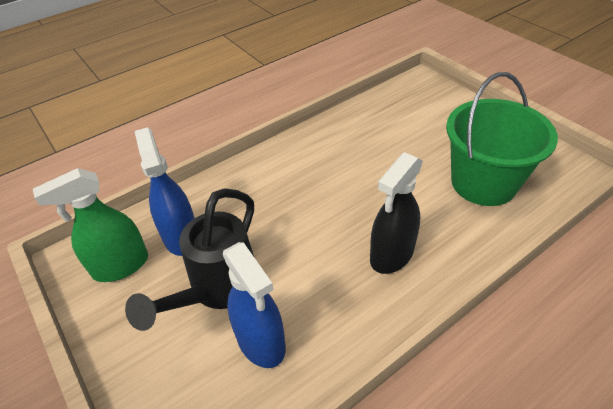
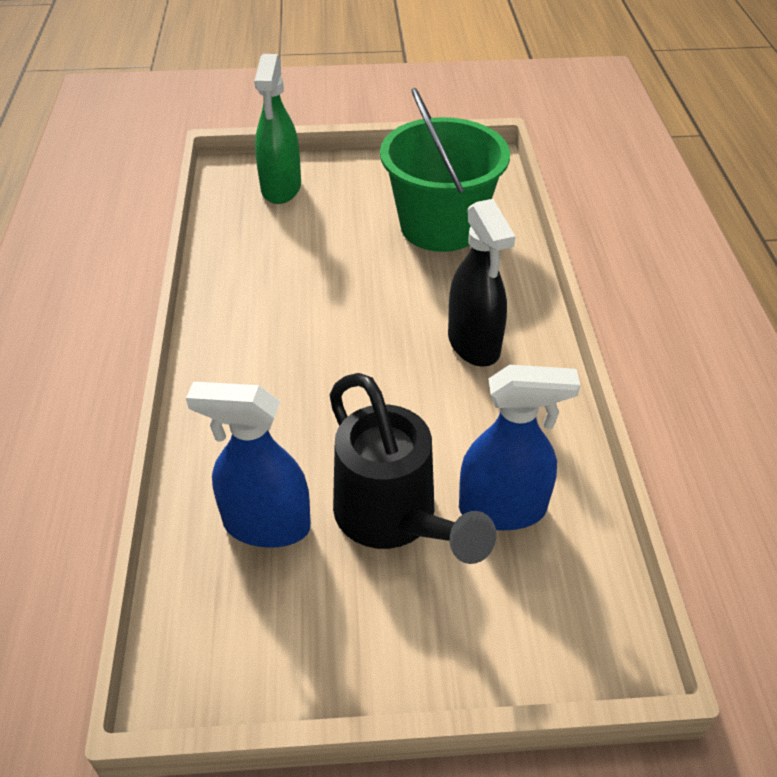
camera: 60 degrees left, 0 degrees up
green spray bottle [33,168,148,282] -> green spray bottle moved to [254,54,301,204]

